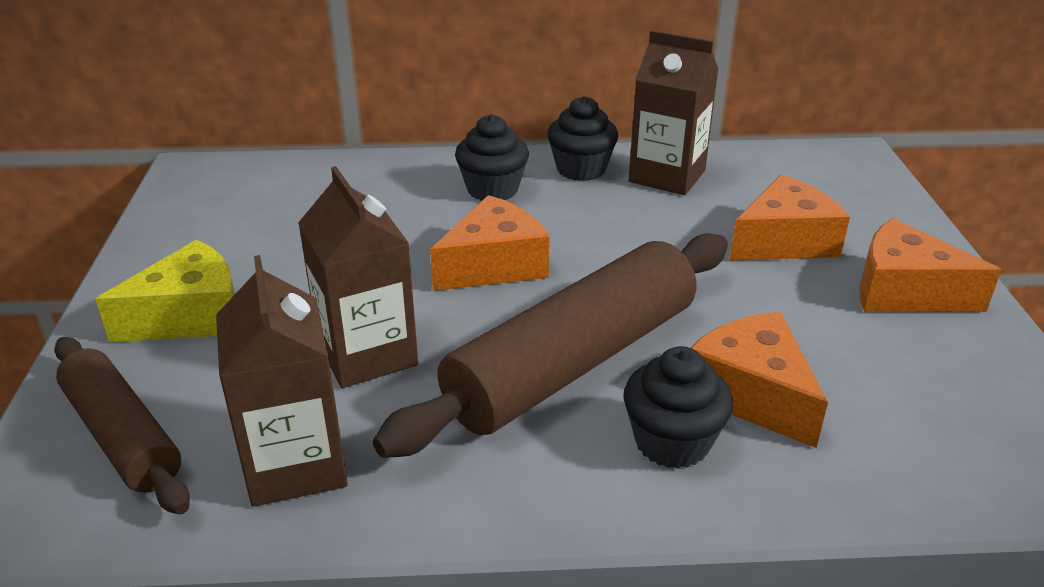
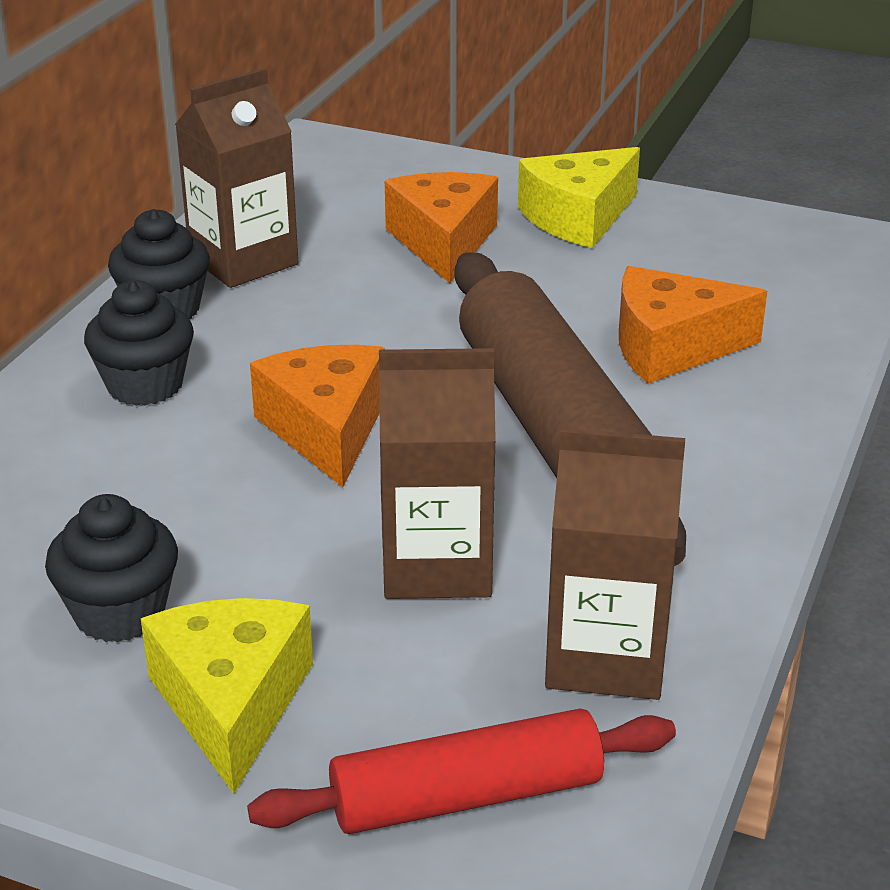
camera: 65 degrees left, 0 degrees up
brown rolling pin [54,337,190,514] -> red rolling pin [247,709,676,834]
black cupcake [623,346,733,469] -> black cupcake moved to [45,494,178,642]
orange cheese [859,218,1001,312] -> yellow cheese [518,147,640,248]

